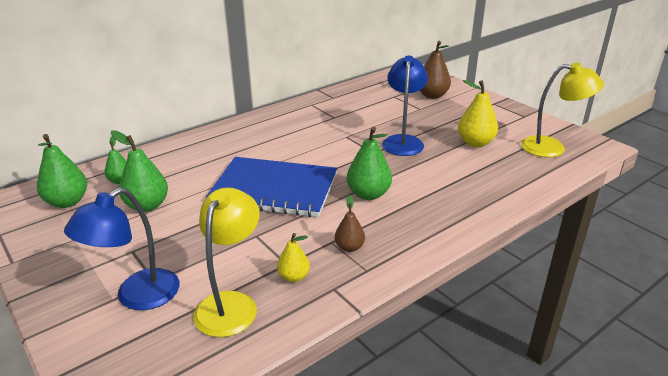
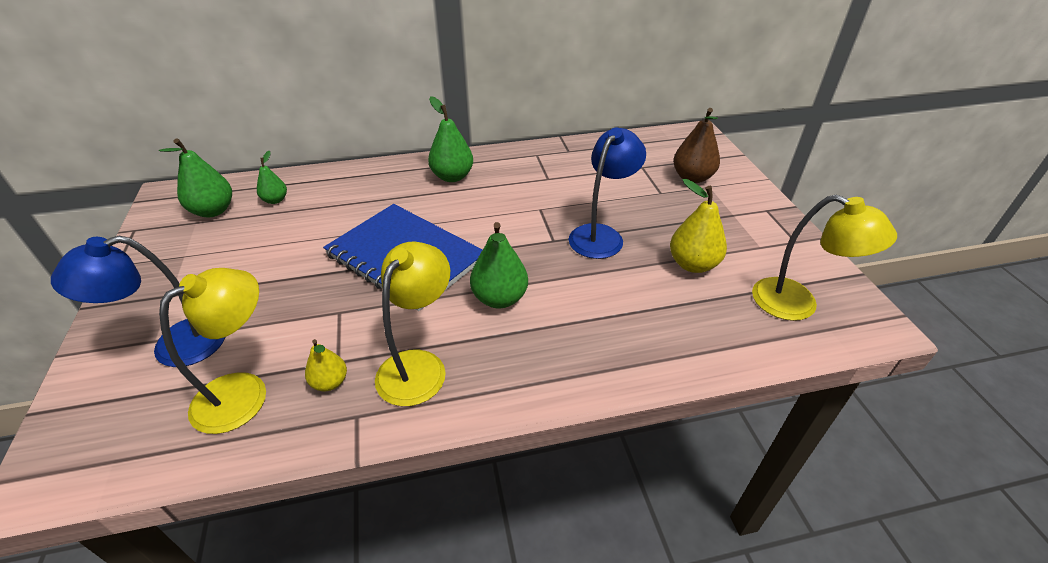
camera: 25 degrees right, 10 degrees up
green pear [111,130,168,212] -> green pear moved to [428,96,473,182]
brown pear [335,195,365,252] -> yellow lamp [375,241,450,406]

